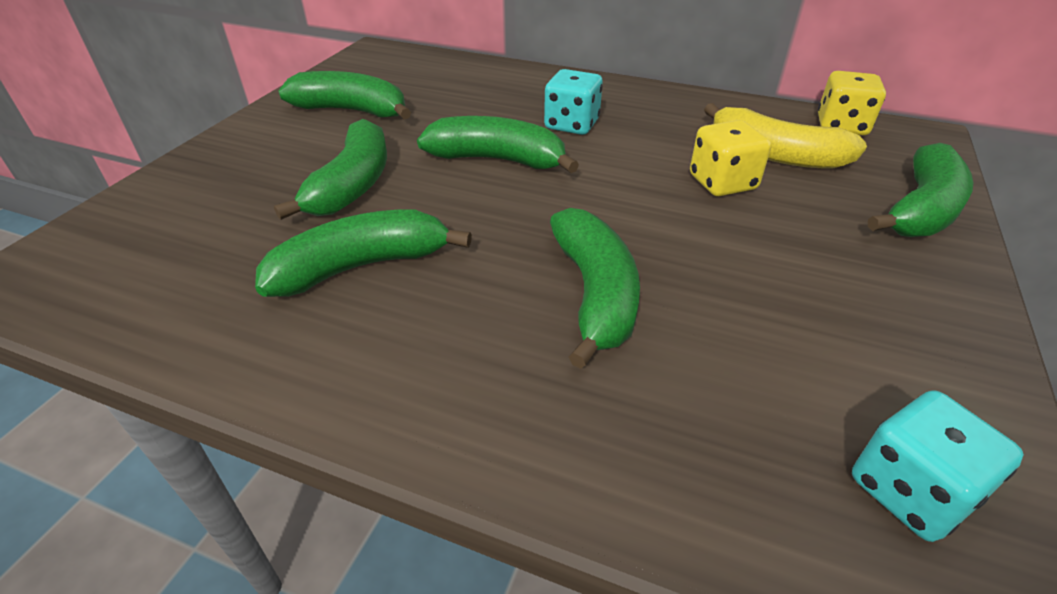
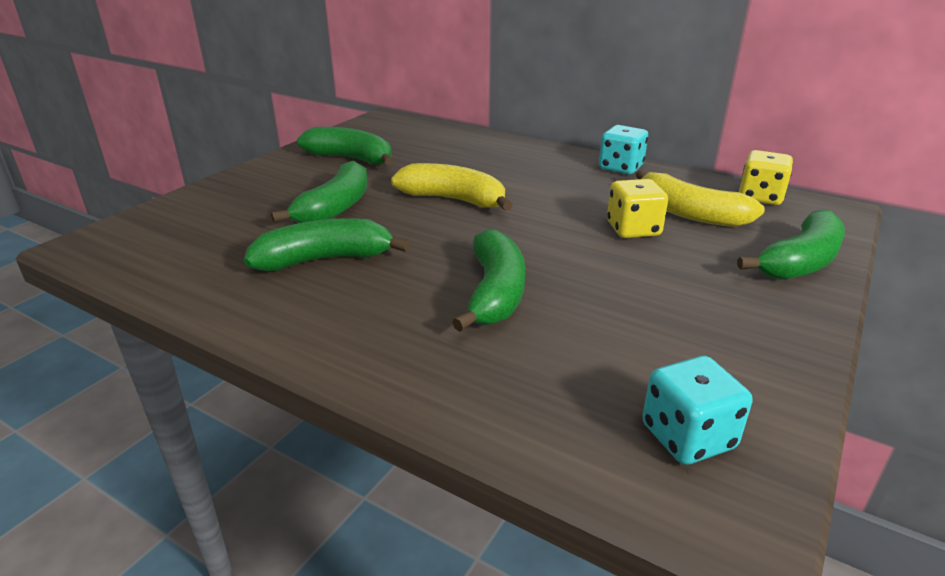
camera: 10 degrees right, 10 degrees down
green banana [417,116,579,173] -> yellow banana [391,163,512,211]
turquoise dice [544,69,603,135] -> turquoise dice moved to [599,125,648,174]

